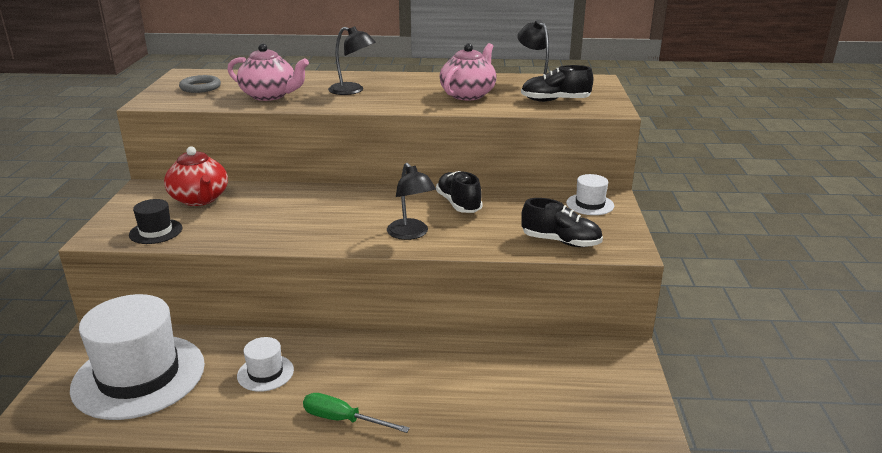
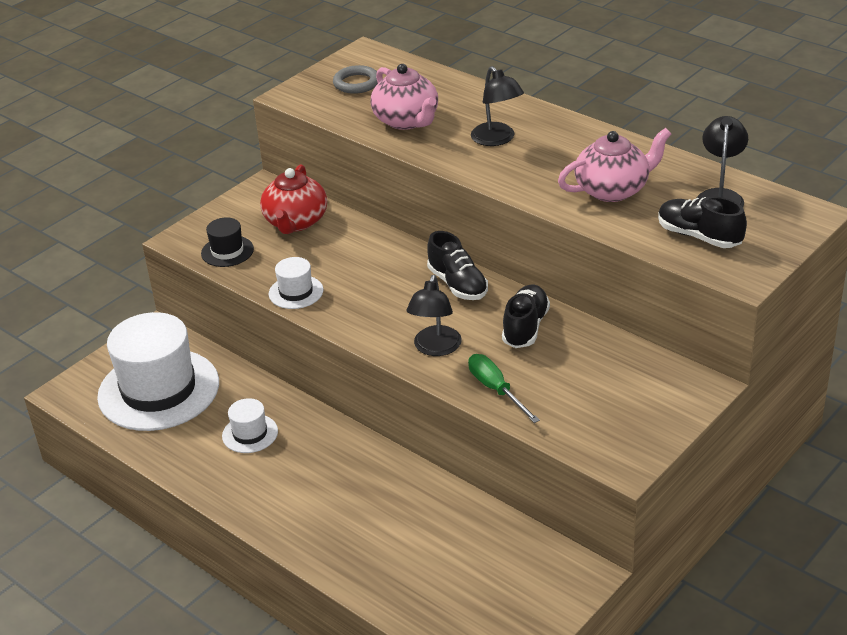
camera: 40 degrees right, 10 degrees up
green screwdriver [303,393,410,433] -> green screwdriver moved to [468,354,540,423]
black shoe [521,198,603,247] -> black shoe moved to [427,231,488,300]
white hat [566,174,614,215] -> white hat moved to [269,257,323,309]

